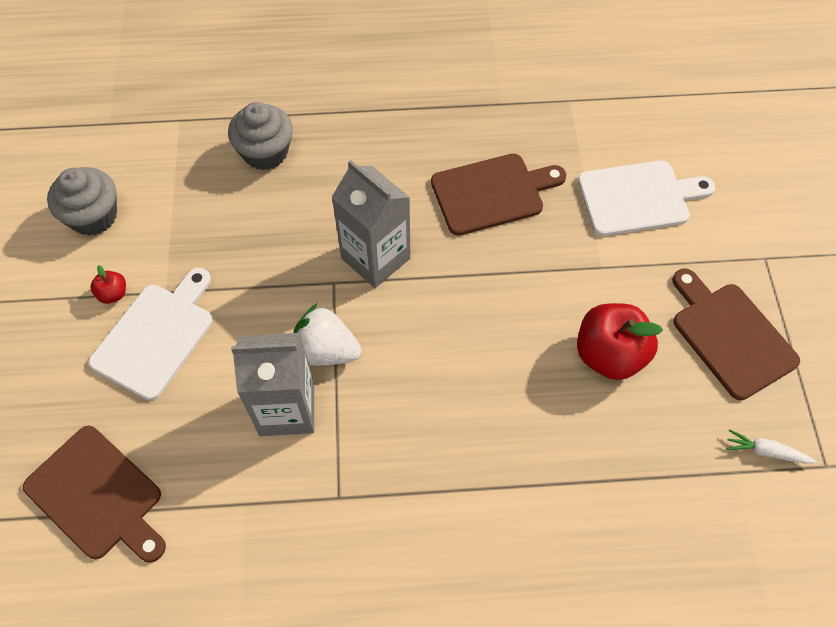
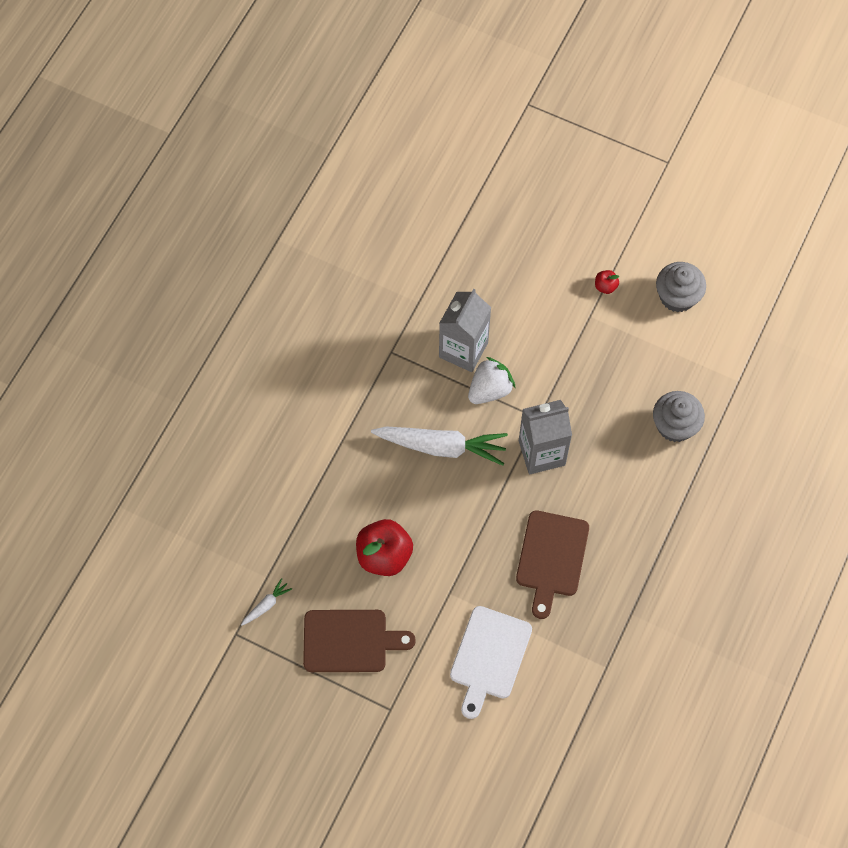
camera: 120 degrees right, 5 degrees up
brown cutting board [23,426,166,563] -> none
white cutting board [88,268,213,400] -> none
none -> white carrot [371,427,508,466]

